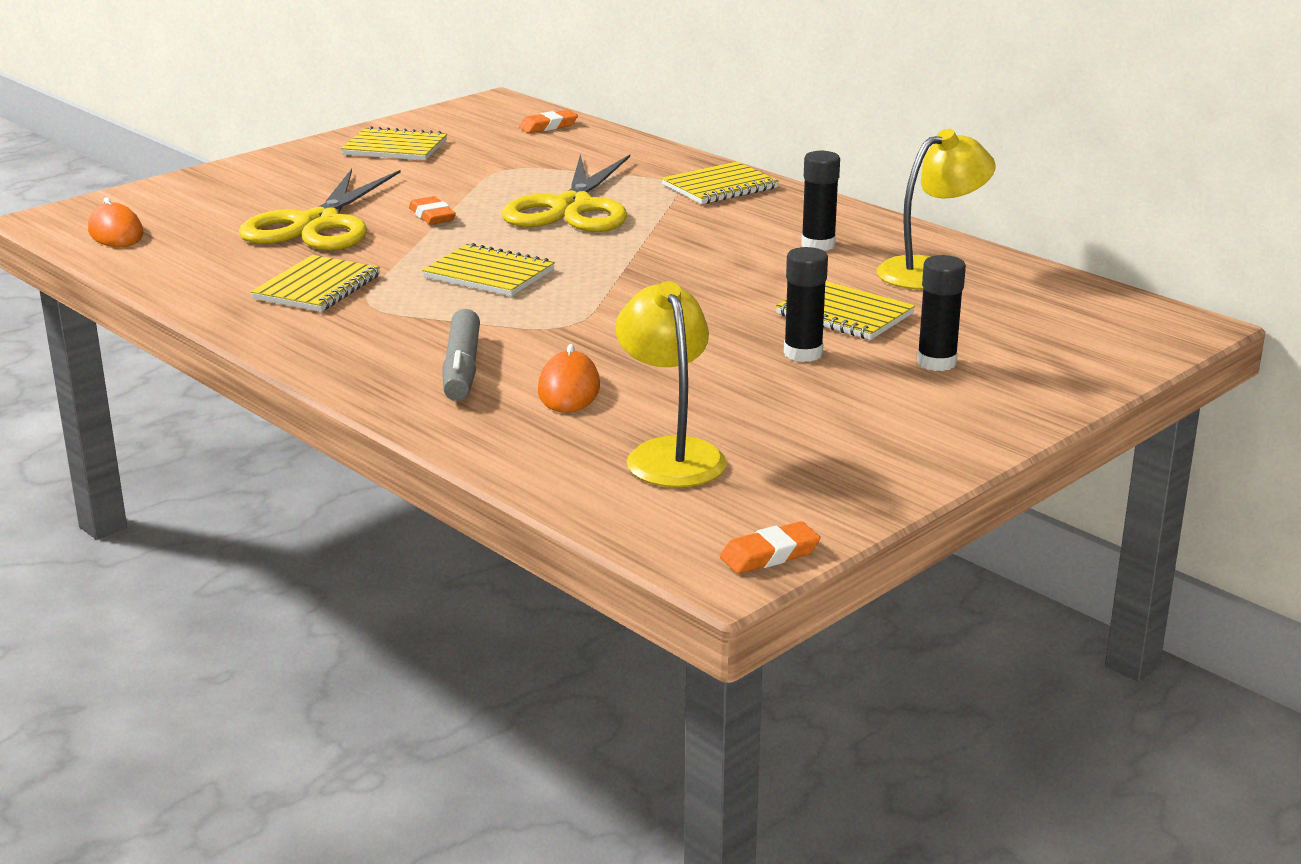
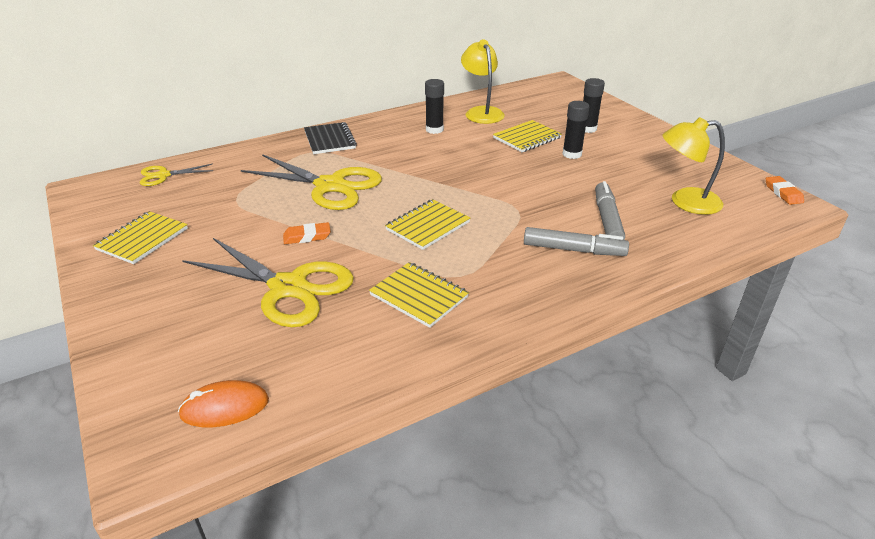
camera: 75 degrees left, 10 degrees up
orange eraser [519,110,578,133] -> yellow scissors [140,164,213,186]
orange mouse [538,344,600,413] -> grey marker [595,181,625,240]
yellow notebook [662,161,779,204] -> black notebook [304,122,357,154]

